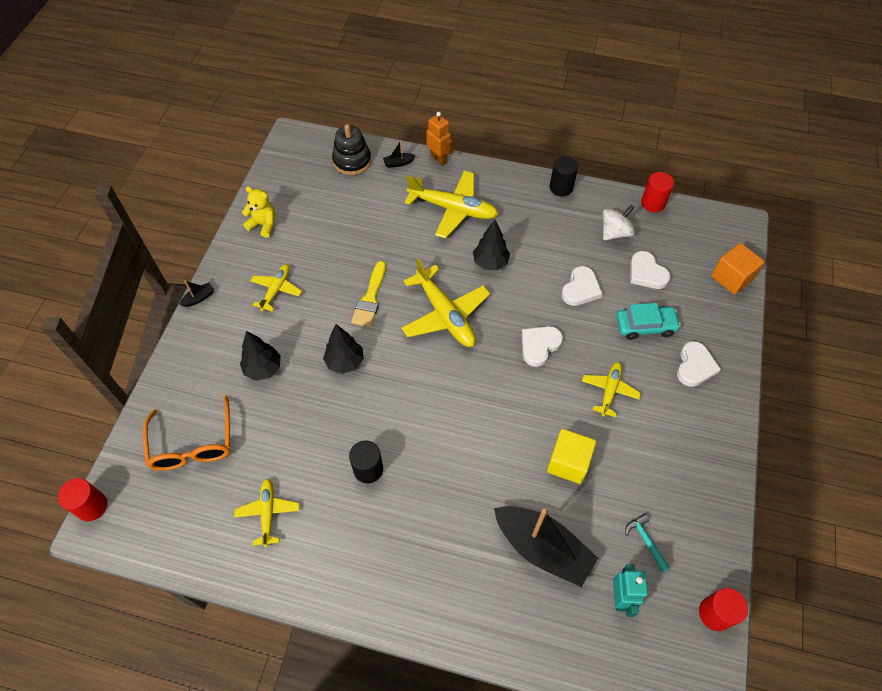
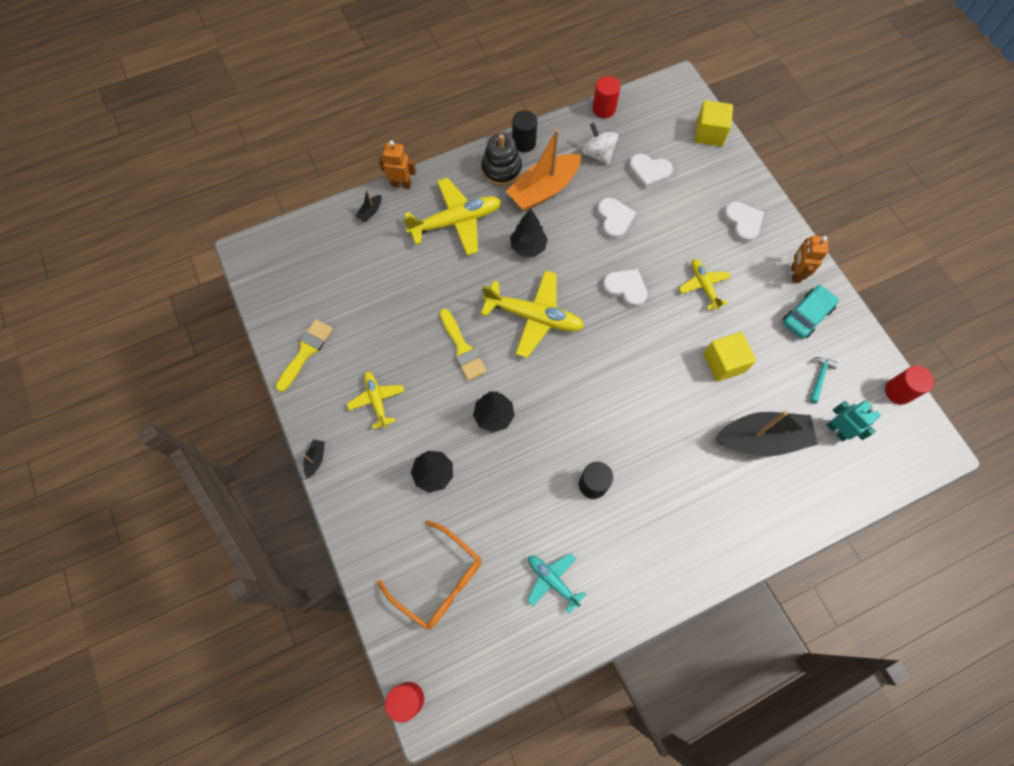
camera: 40 degrees left, 10 degrees up
yellow plane [234,478,299,547] -> turquoise plane [527,553,586,614]
yellow teddy bear [242,186,275,238] -> yellow brush [276,319,333,392]
black stacking toy [332,124,371,175] -> black stacking toy moved to [481,133,522,186]
white heart [522,326,563,367] -> white heart turned 120 degrees clockwise [603,269,648,308]
white spinning top [603,204,635,241] -> white spinning top turned 45 degrees counterclockwise [582,123,618,165]
turquoise car [616,303,681,340] -> turquoise car moved to [783,285,839,339]
turquoise hammer [625,513,670,572] -> turquoise hammer turned 90 degrees clockwise [810,357,838,403]
orange cube [711,243,765,295] -> yellow cube [694,100,733,146]
none -> orange boat [505,129,581,212]
none -> orange robot [792,236,828,283]

